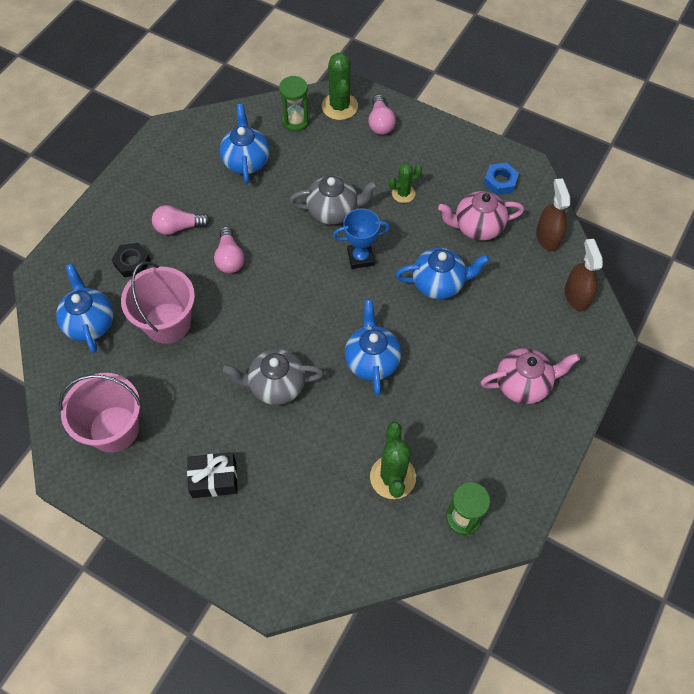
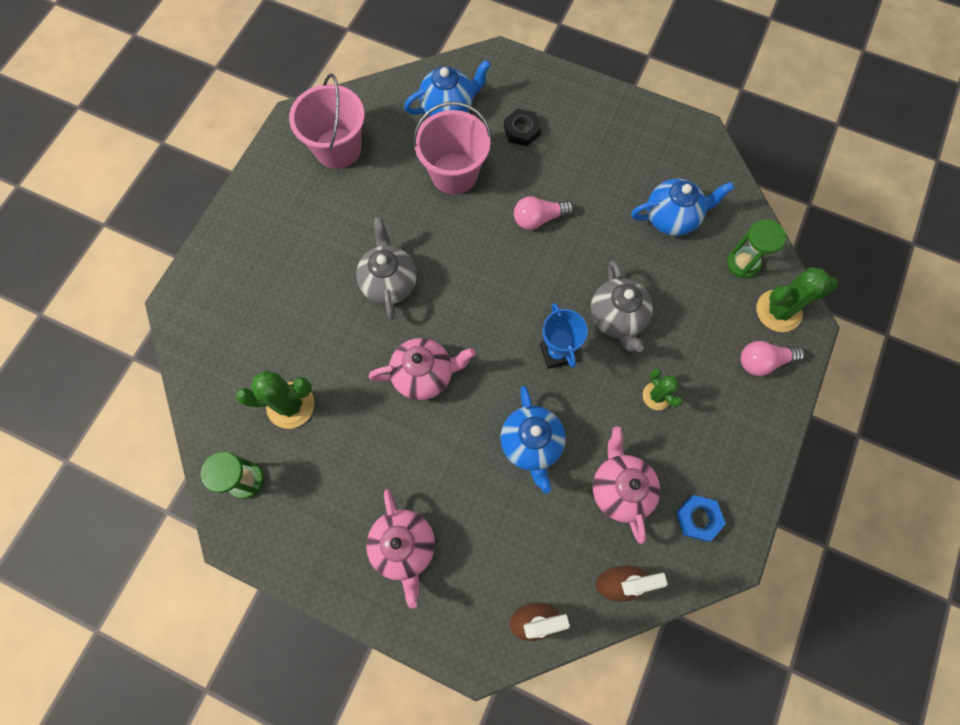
camera: 85 degrees right, 10 degrees up
pink light bulb [152,205,210,235] -> none
black gift [187,452,238,498] -> none
blue teapot [345,299,401,395] -> pink teapot [368,338,475,400]

